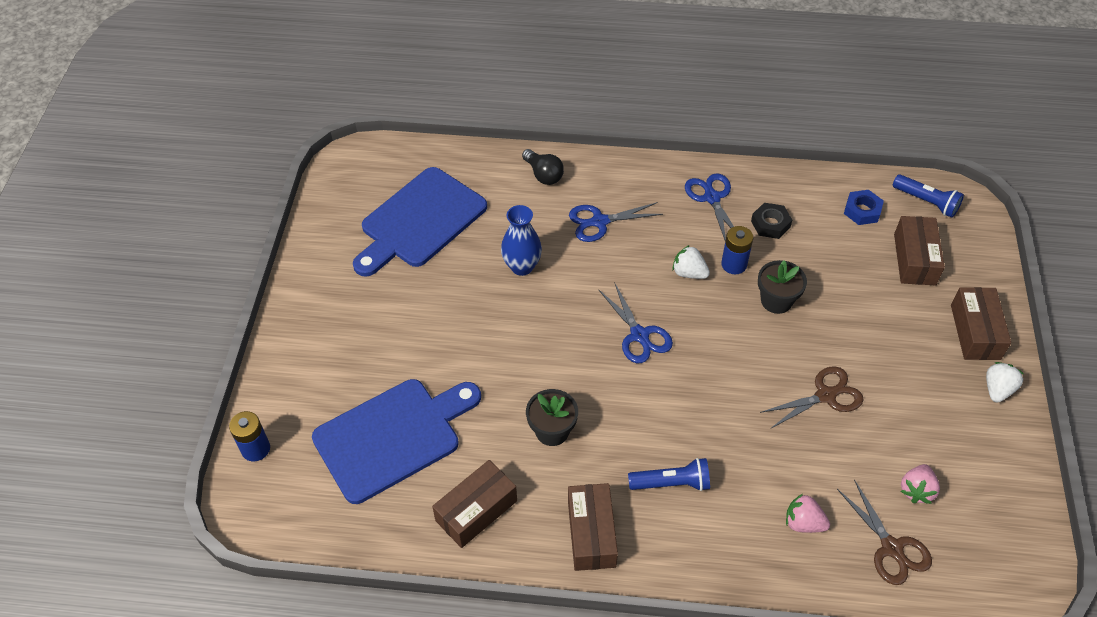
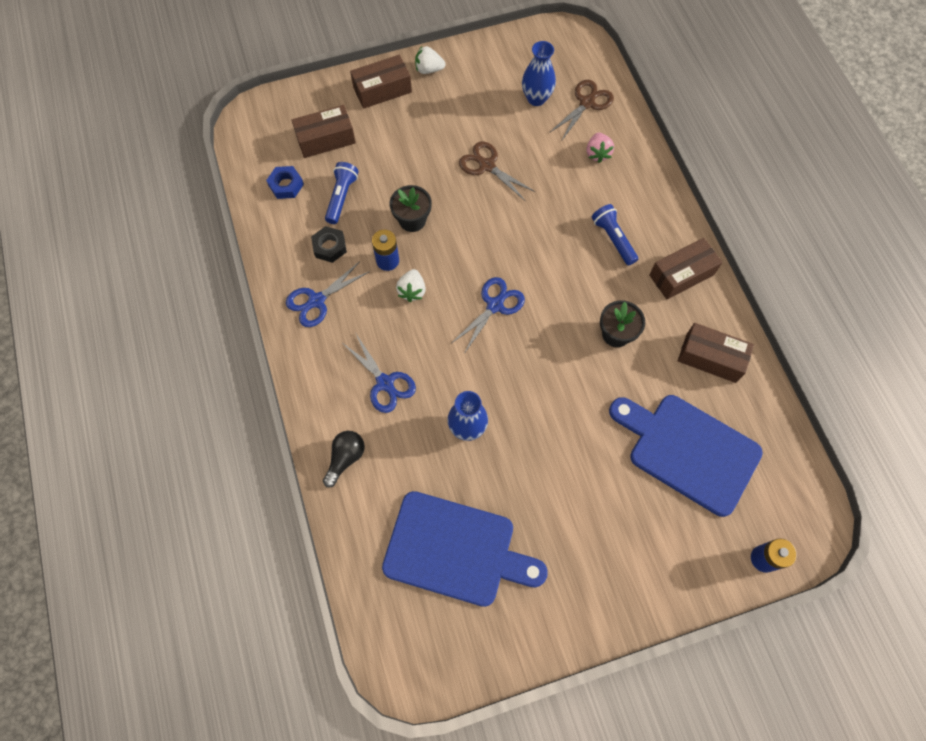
camera: 115 degrees left, 15 degrees up
blue flashlight [893,174,964,218] -> blue flashlight moved to [325,162,359,224]
pink strawberry [901,464,940,504] -> blue vase [522,41,556,106]

